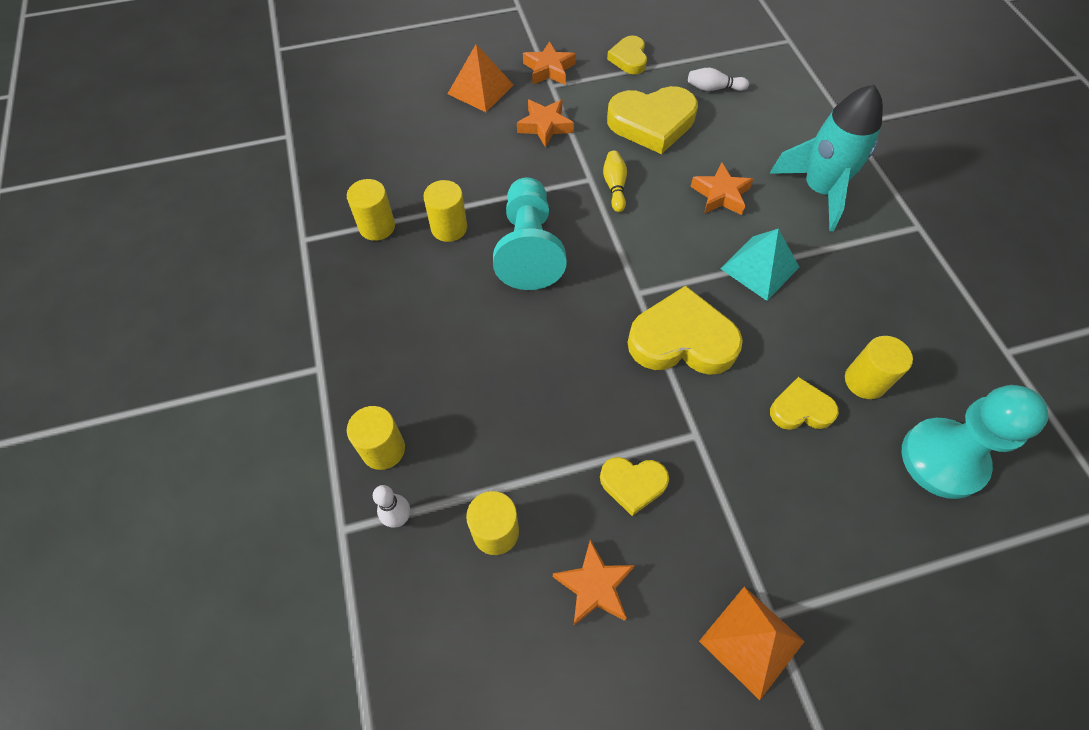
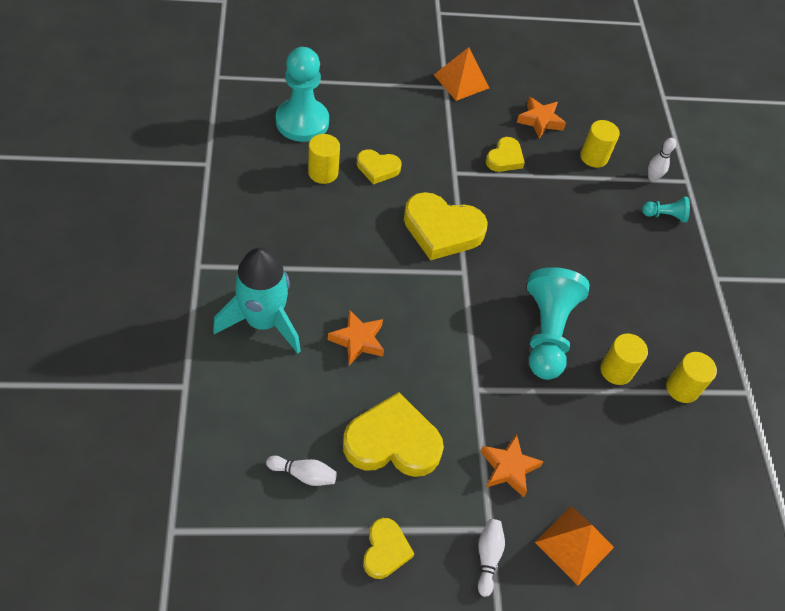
camera: 175 degrees left, 5 degrees down
yellow cylinder [347,406,405,470] -> turquoise pawn [642,197,690,222]
orange star [523,41,576,85] -> white bowling pin [478,519,505,597]
yellow heart [600,457,669,516] -> yellow heart turned 105 degrees clockwise [486,137,525,172]
yellow bowling pin [603,151,627,212] -> none
turquoise pyramid [720,228,799,301] -> none

